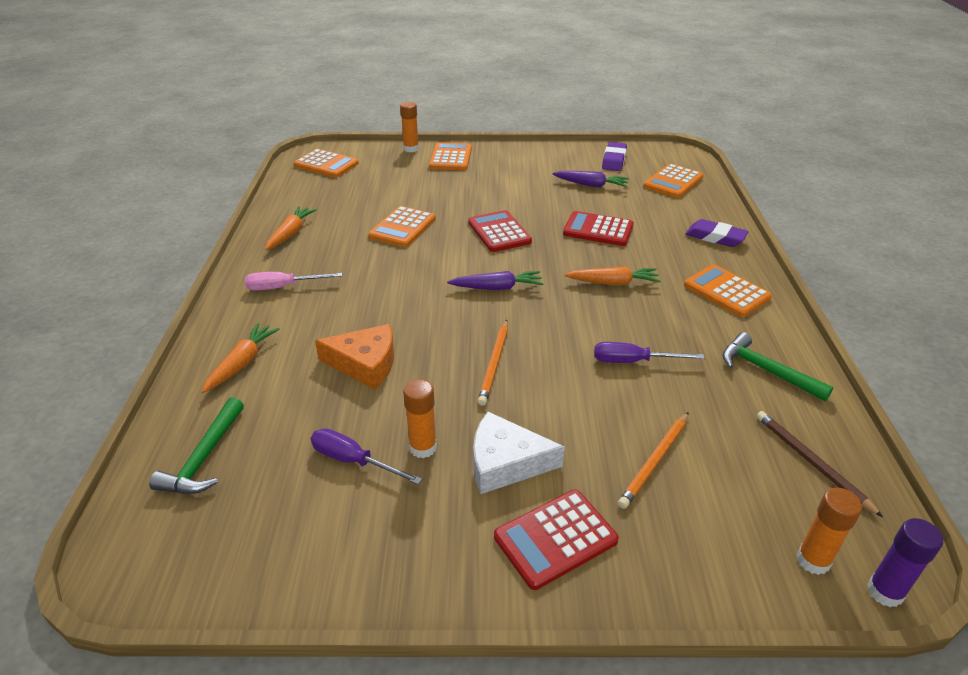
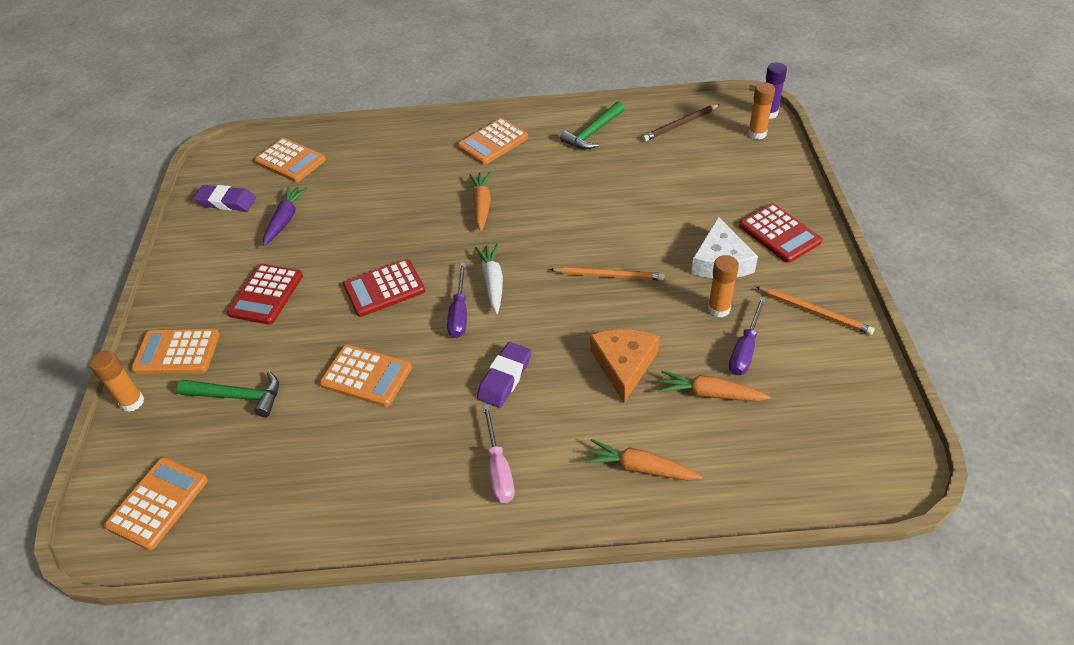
camera: 90 degrees left, 10 degrees up
green hammer [149,397,244,494] -> green hammer moved to [177,371,279,417]
orange carrot [265,206,317,250] -> orange carrot moved to [659,371,771,401]
purple carrot [447,271,544,290] -> white carrot [475,244,503,314]
red calculator [563,211,634,246] -> red calculator moved to [227,264,303,325]
purple screwdriver [594,342,705,363] -> purple screwdriver moved to [447,263,467,338]
orange pencil [618,412,689,509] -> orange pencil moved to [756,287,875,335]
purple eraser [685,219,749,247] -> purple eraser moved to [477,342,531,408]

